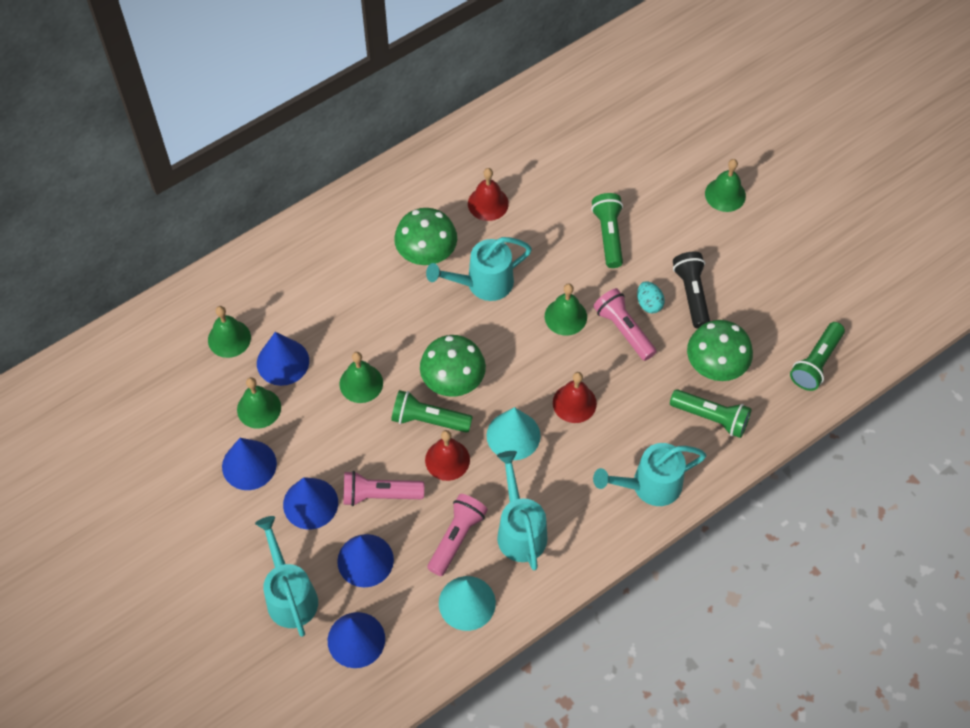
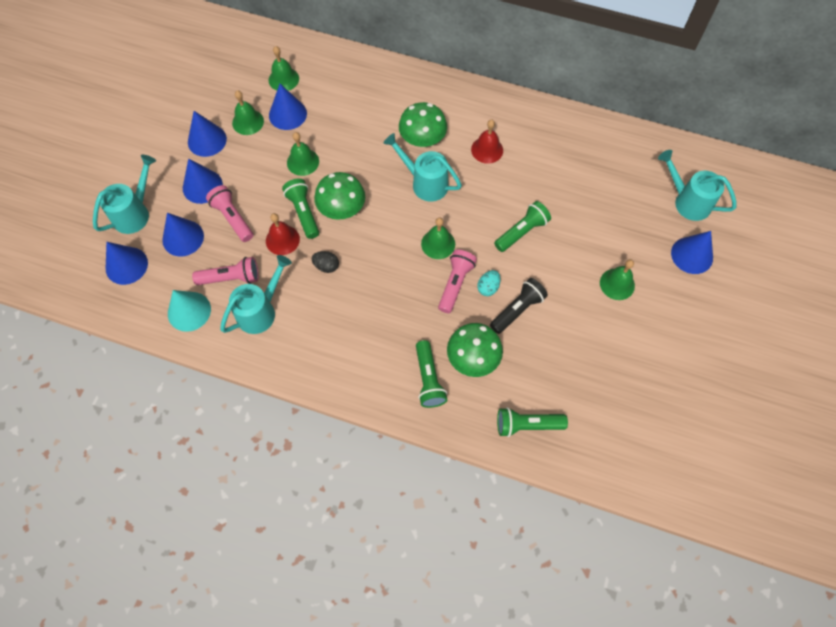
camera: 55 degrees right, 5 degrees up
turquoise cone [487,407,541,460] -> black egg [312,251,339,273]
red bell [553,372,597,423] -> none
turquoise watering can [593,443,706,506] -> turquoise watering can moved to [658,150,737,221]
none -> blue cone [671,231,713,274]

